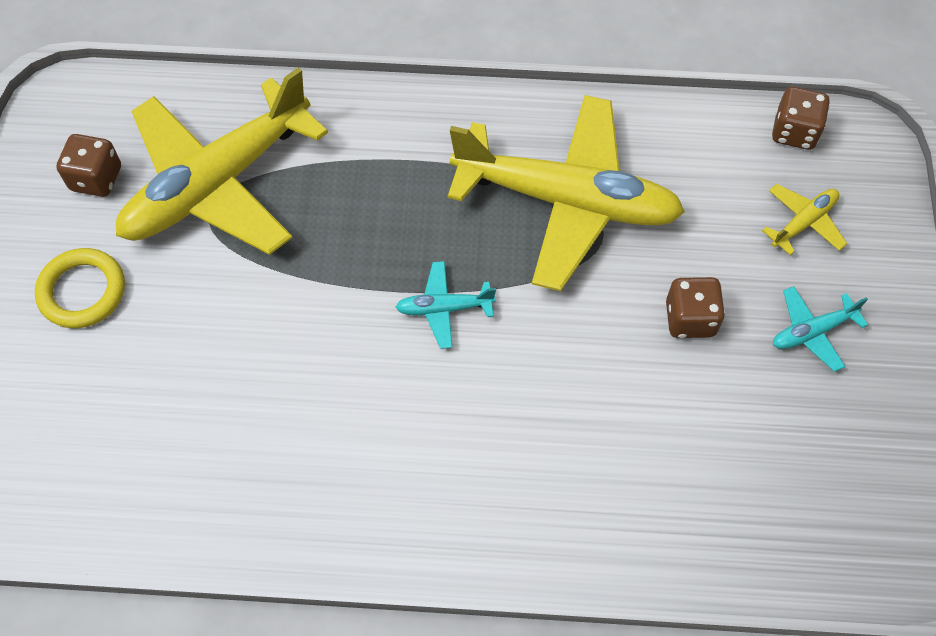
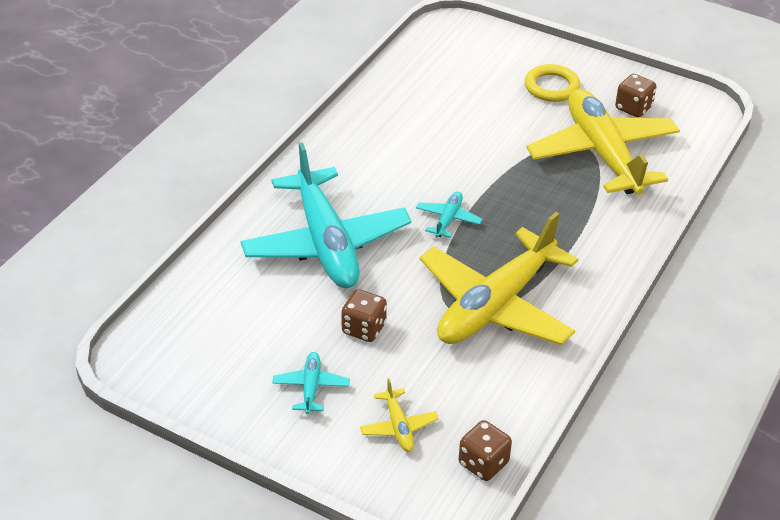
camera: 115 degrees right, 20 degrees down
none -> turquoise plane [240,142,411,288]

